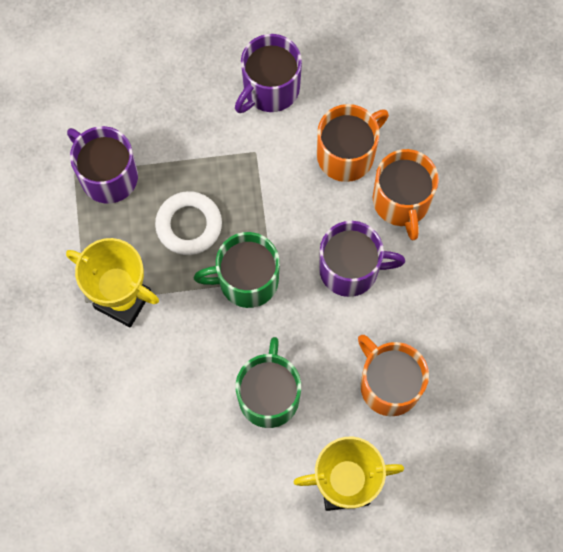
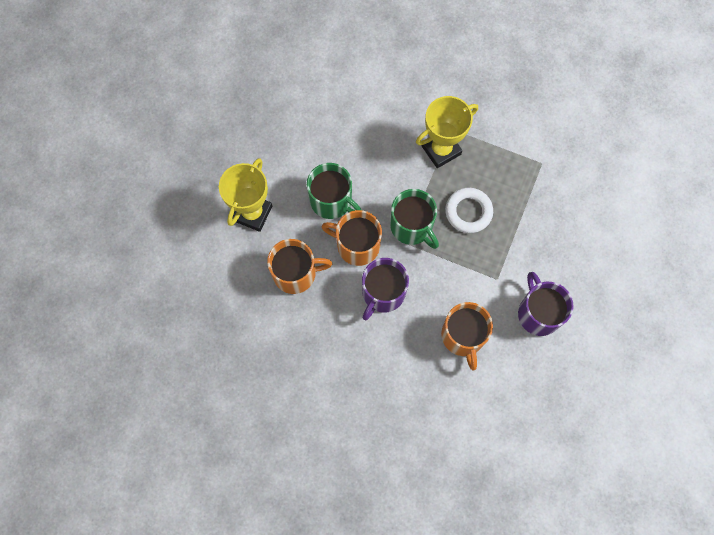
camera: 120 degrees right, 0 degrees up
purple mug [67,126,138,204] -> none
green mug [194,232,280,308] -> green mug turned 120 degrees clockwise [390,189,439,249]
orange mug [373,149,439,240] -> orange mug moved to [321,210,382,266]

